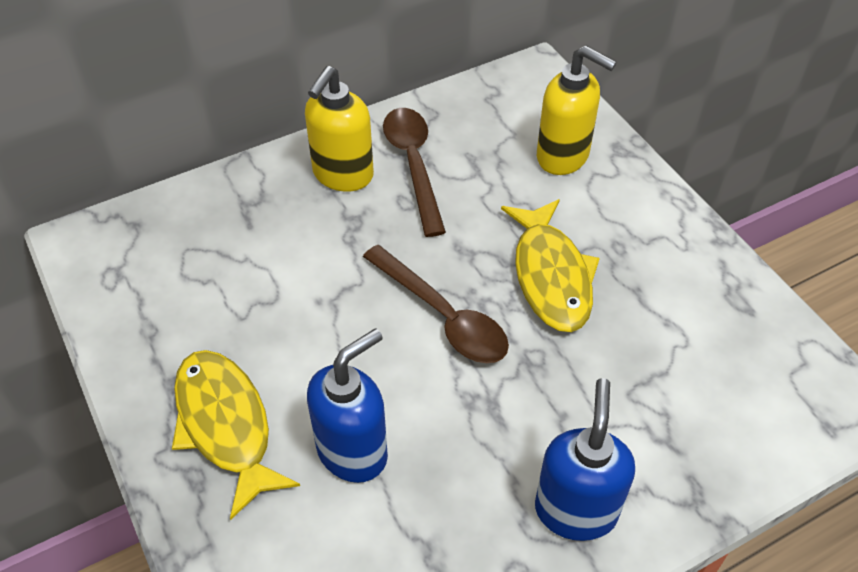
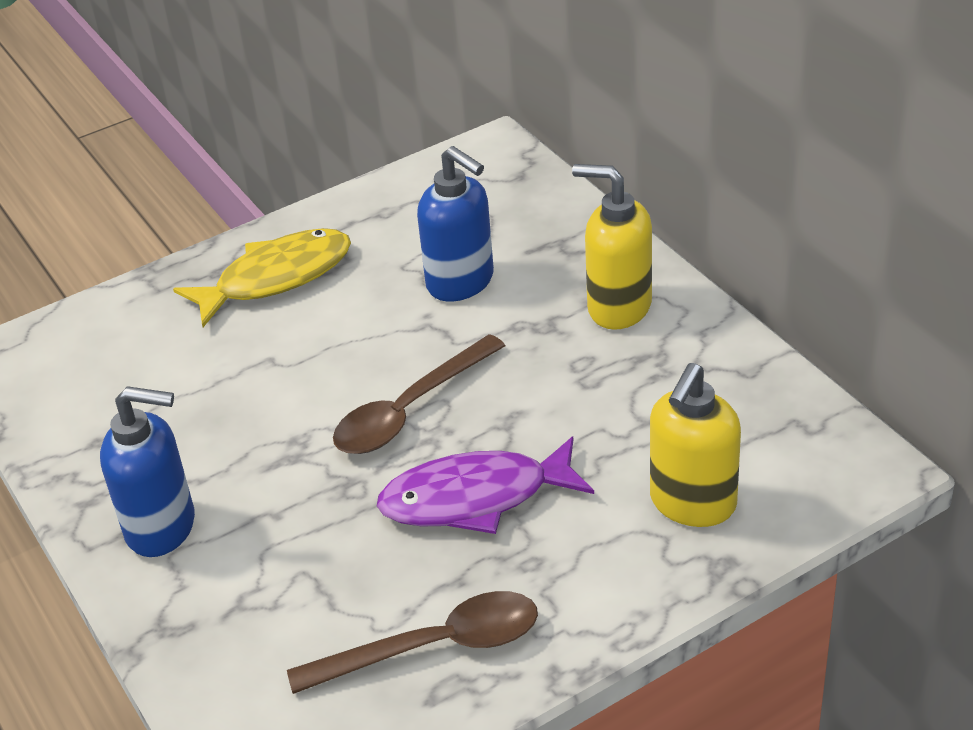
camera: 90 degrees right, 10 degrees down
blue soap dispenser [307,328,388,483] -> blue soap dispenser moved to [417,146,494,301]
brown spoon [383,108,446,237] -> brown spoon moved to [287,591,538,694]
yellow fish [501,199,600,332] -> purple fish [377,436,594,534]

